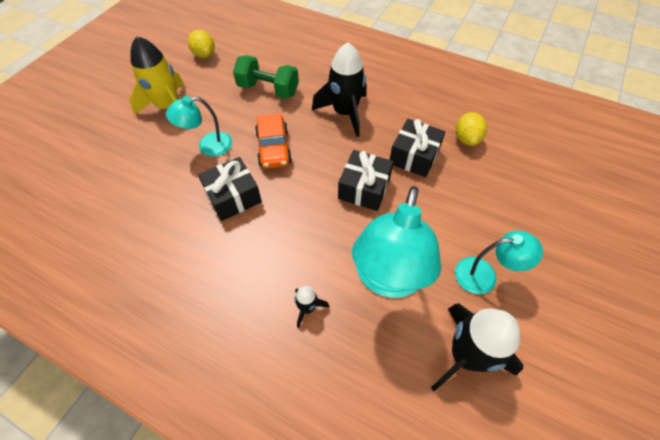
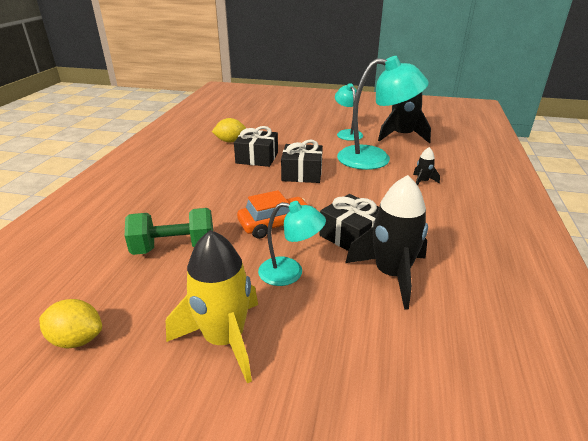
camera: 105 degrees left, 25 degrees down
turquoise lamp [166,96,232,157] -> turquoise lamp turned 45 degrees counterclockwise [258,201,326,286]
yellow lemon [188,30,215,58] -> yellow lemon turned 60 degrees clockwise [39,299,102,348]
green dumbbell [233,55,299,99] -> green dumbbell turned 75 degrees clockwise [125,208,213,255]
black rocket [312,42,367,137] -> black rocket moved to [345,175,428,310]

